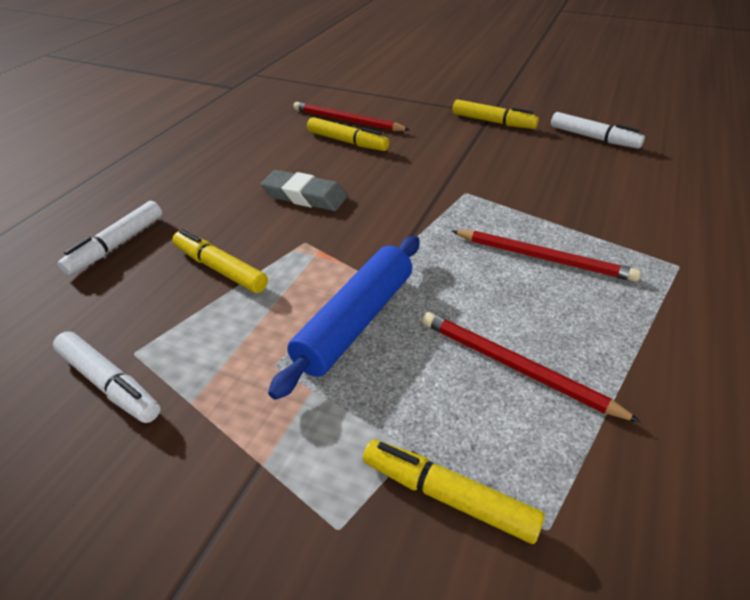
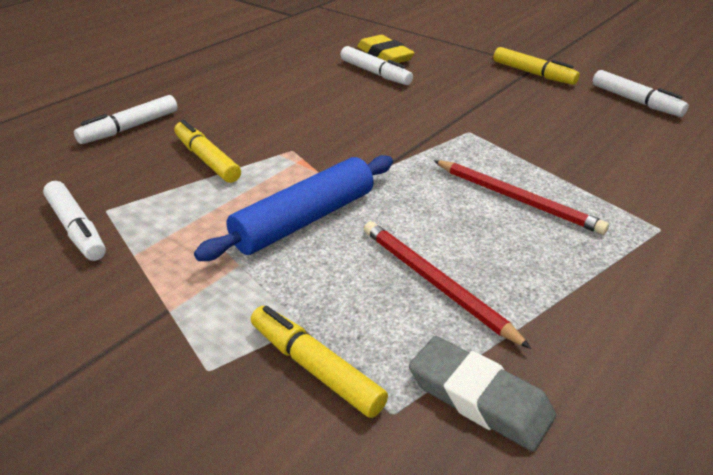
camera: 15 degrees right, 5 degrees down
grey eraser [261,170,348,211] -> grey eraser moved to [409,336,556,452]
red pencil [293,102,410,131] -> yellow eraser [357,35,415,63]
yellow marker [307,117,389,151] -> white marker [341,46,413,85]

